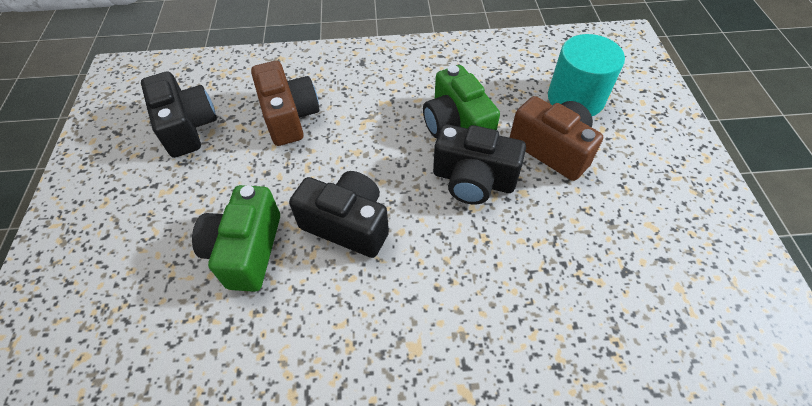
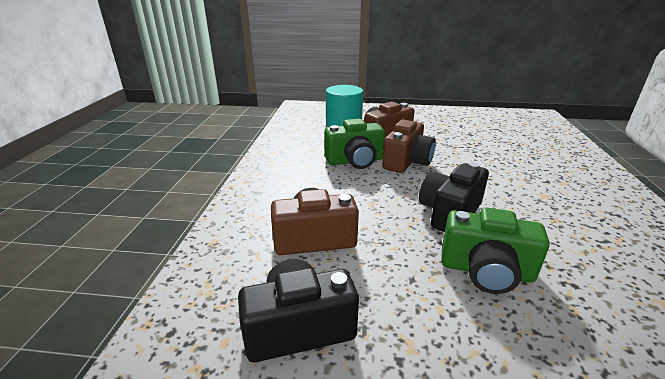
camera: 80 degrees left, 25 degrees down
black camera [433,124,526,205] -> brown camera [382,119,436,173]

